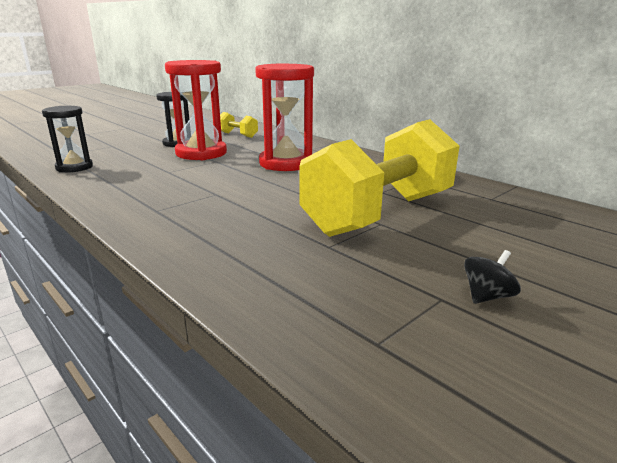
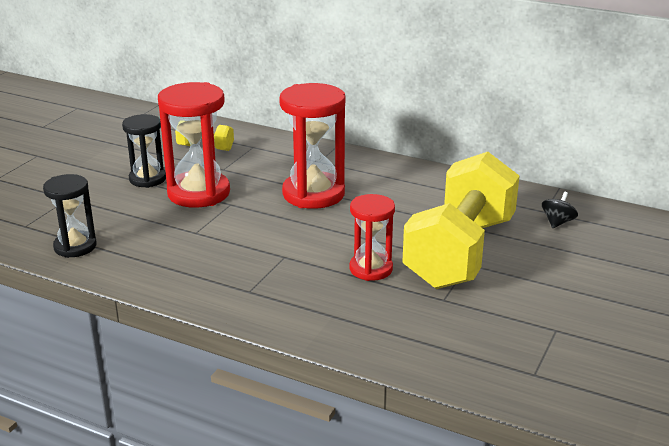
camera: 20 degrees left, 5 degrees up
black spinning top [464,250,521,304] -> black spinning top moved to [542,192,578,228]
none -> red hourglass [349,194,395,281]

